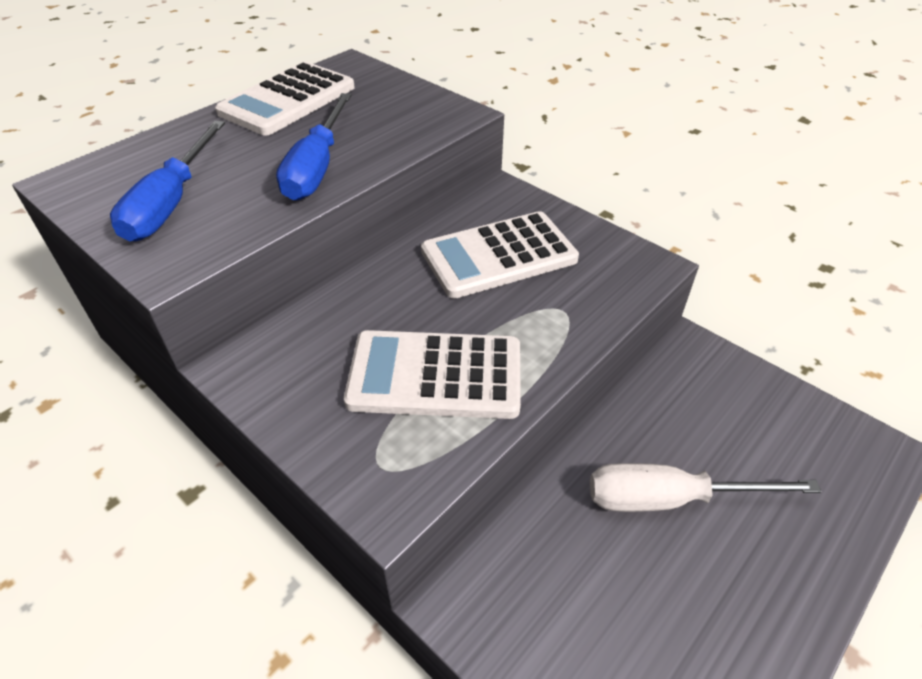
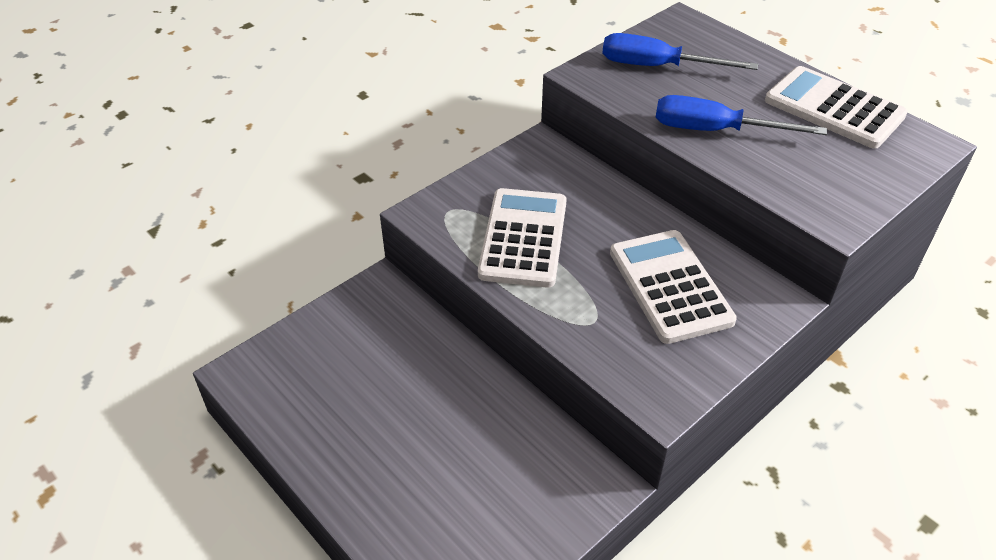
camera: 95 degrees right, 0 degrees up
white screwdriver [590,463,821,512] -> none

